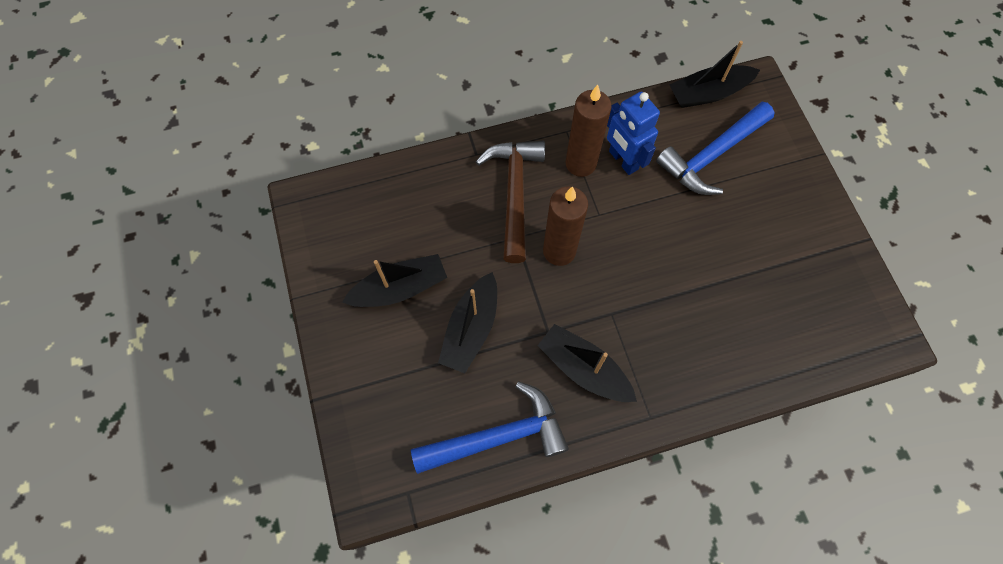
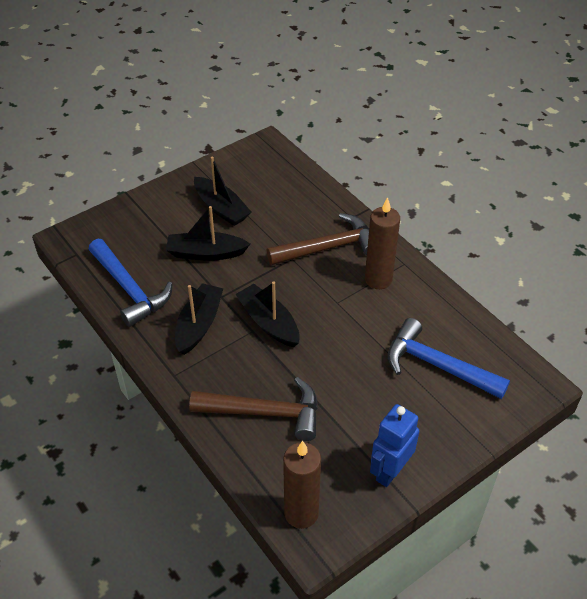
camera: 70 degrees right, 20 degrees down
brown candle [543,186,588,266] -> brown candle moved to [283,441,321,529]
blue robot [607,91,660,175] -> blue robot moved to [370,404,419,487]
black boat [669,41,760,108] -> black boat moved to [235,282,300,347]
none -> brown hammer [189,377,318,441]

